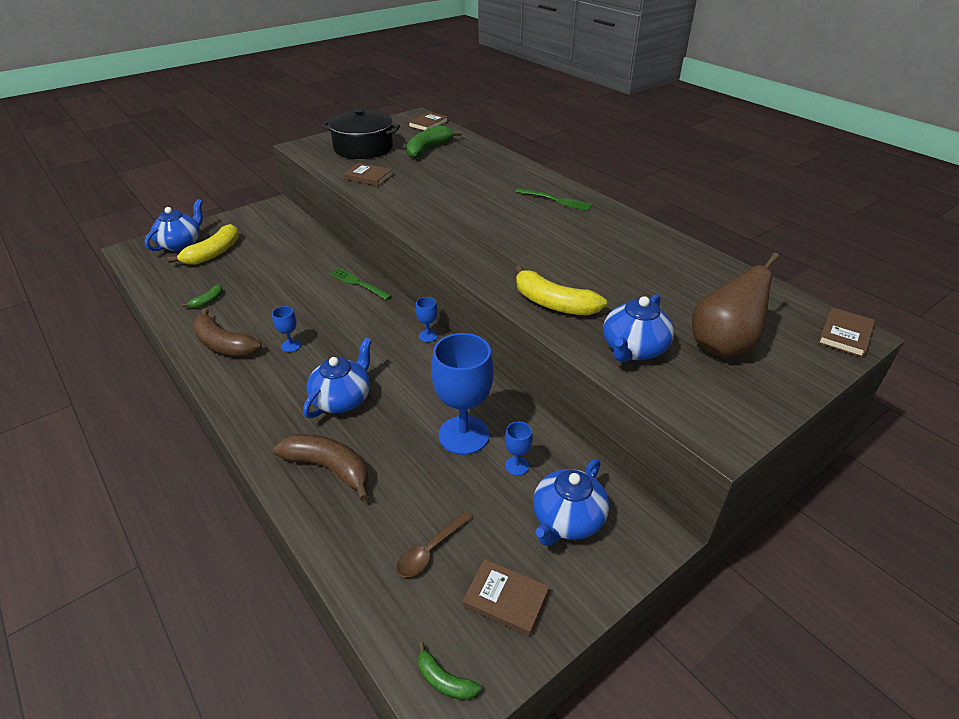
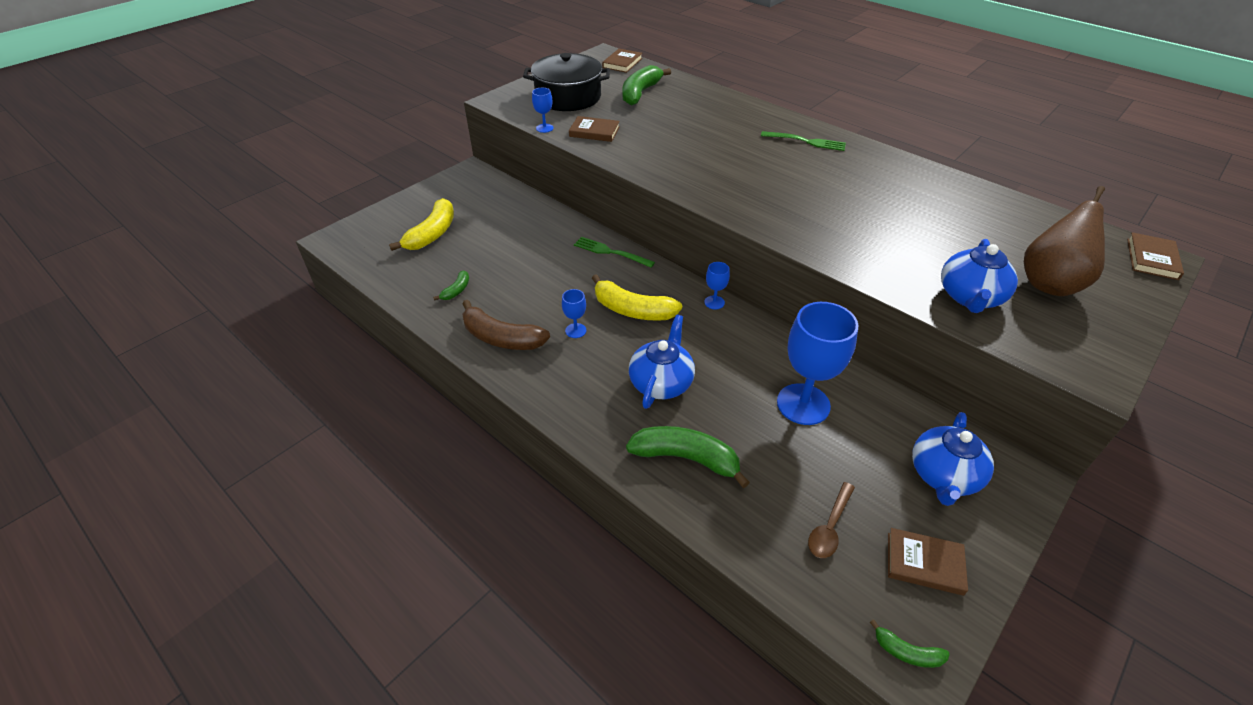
camera: 10 degrees left, 5 degrees up
blue teapot [145,199,203,251] -> none
brown banana [273,434,369,501] -> green banana [626,426,750,488]
blue goblet [505,422,533,476] -> blue goblet moved to [532,88,554,133]
yellow banana [515,265,607,315] -> yellow banana moved to [592,274,682,321]

